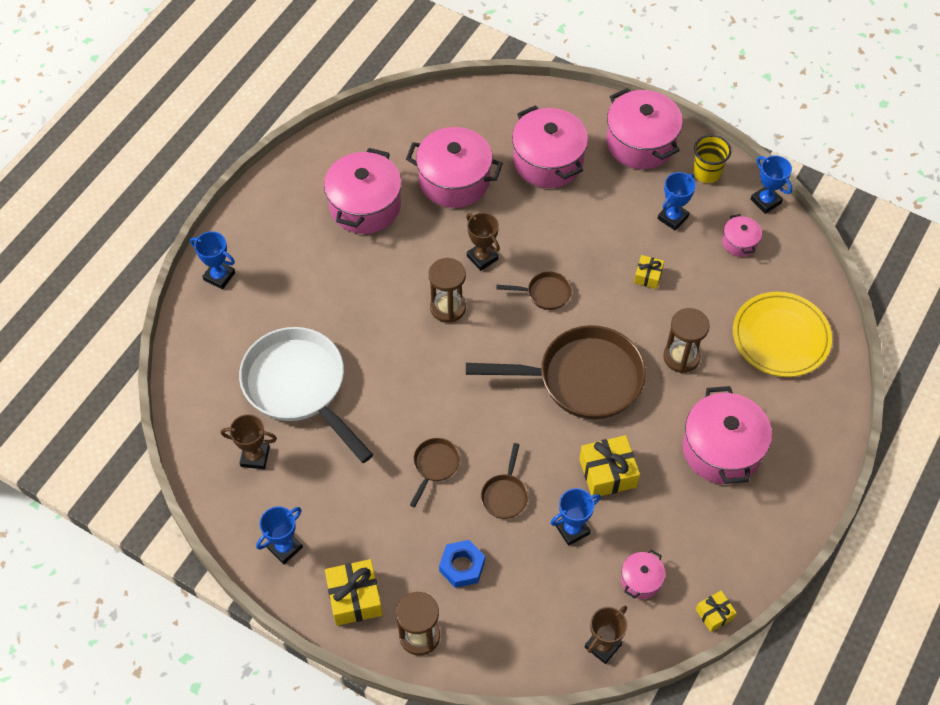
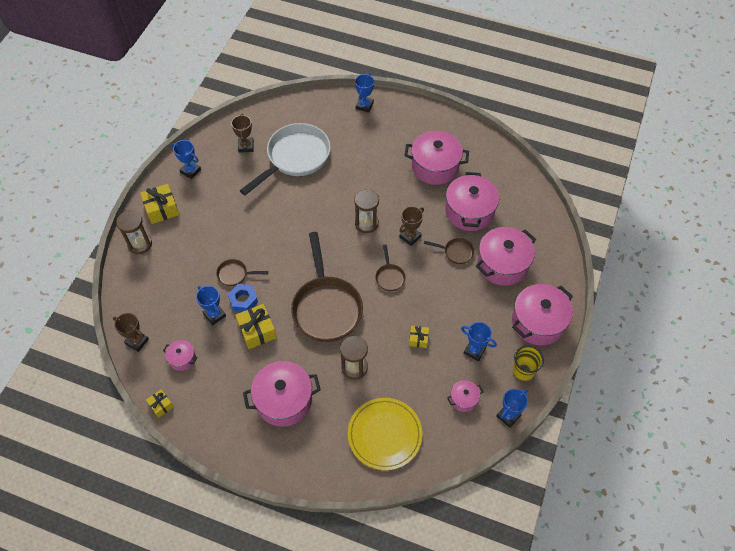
camera: 80 degrees right, 0 degrees up
brown pan [410,438,460,507] -> brown pan moved to [424,238,475,264]
blue nut [439,540,485,588] -> blue nut moved to [228,284,258,312]

